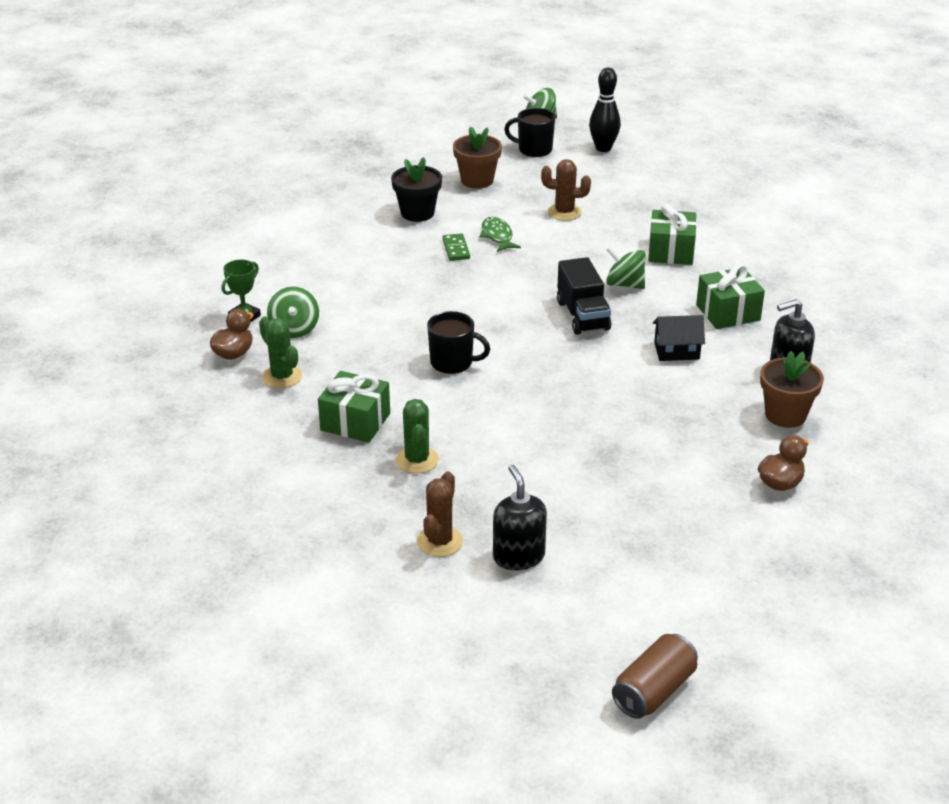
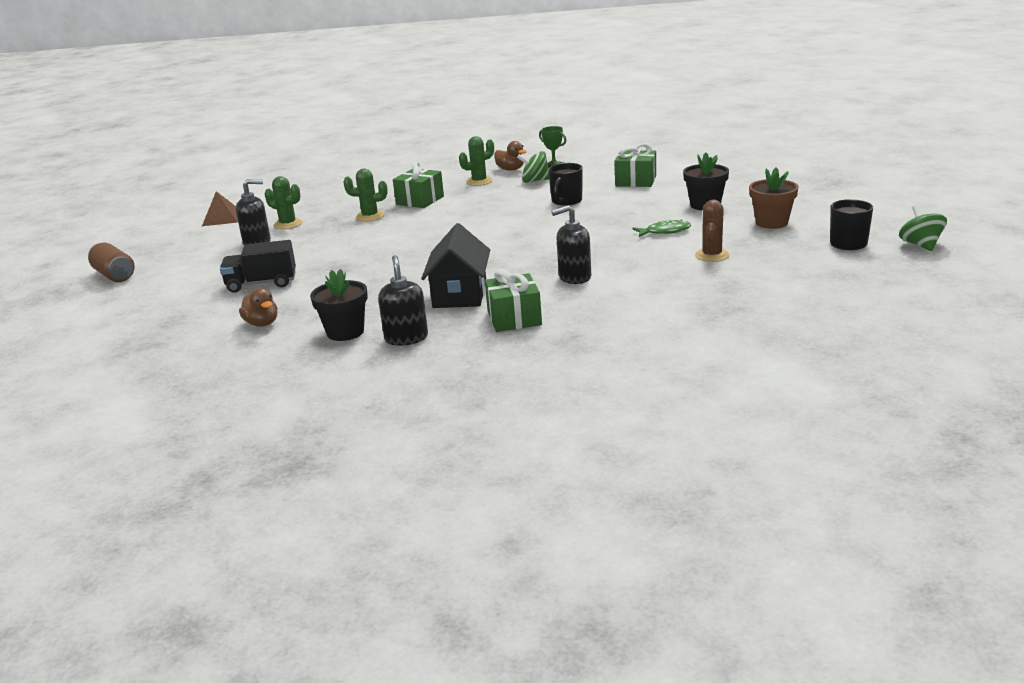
camera: 100 degrees right, 10 degrees down
brown cactus [417,471,463,557] -> green cactus [265,176,302,229]
black mug [427,311,490,374] -> black mug moved to [548,163,583,206]
green domino [442,233,470,261] -> none
black truck [557,257,611,335] -> black truck moved to [220,240,296,293]
black bowling pin [589,67,621,152] -> none
green spinning top [606,246,646,289] -> black soap dispenser [552,205,591,284]
green gift [648,204,697,265] -> green gift moved to [615,143,656,187]
black house [653,315,705,361] -> black house [421,223,490,308], size x1.65
brown flower pot [760,351,824,428] -> black flower pot [310,269,368,341]
none -> brown pyramid [202,191,238,226]

